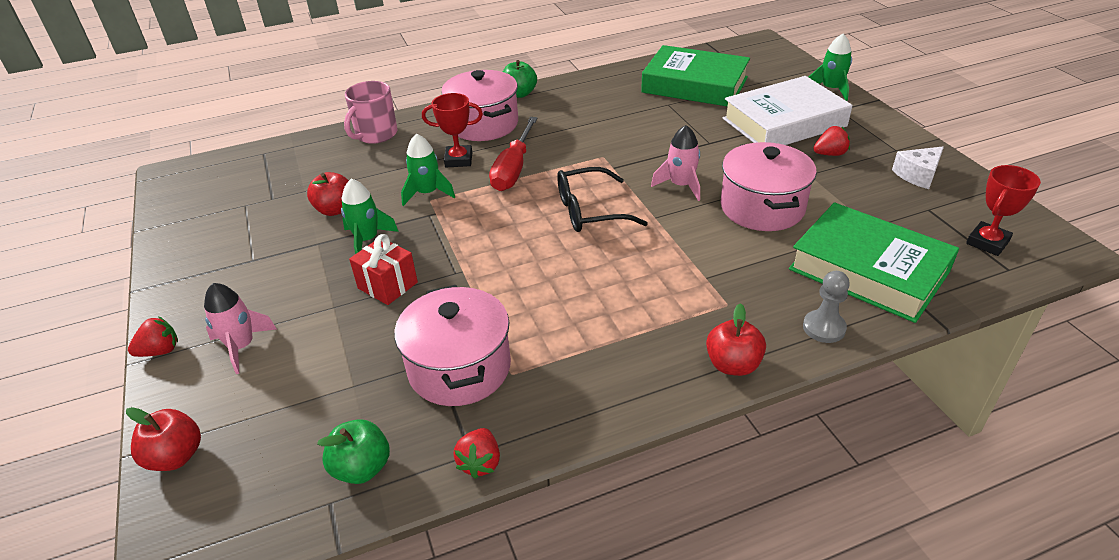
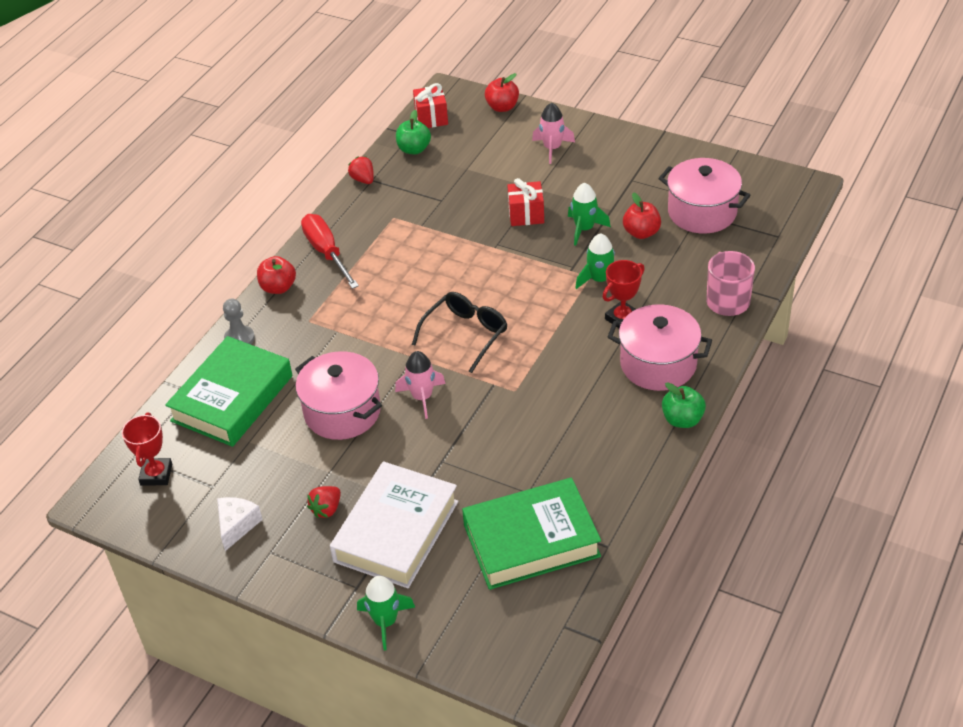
camera: 140 degrees right, 5 degrees up
red strawberry [128,316,178,357] -> none
pink pot [394,285,511,406] -> pink pot moved to [658,158,751,234]
red screwdriver [489,117,537,191] -> red screwdriver moved to [301,214,359,289]
green book [789,202,959,323] -> green book turned 60 degrees counterclockwise [165,336,292,447]
none -> red gift [413,83,448,128]

